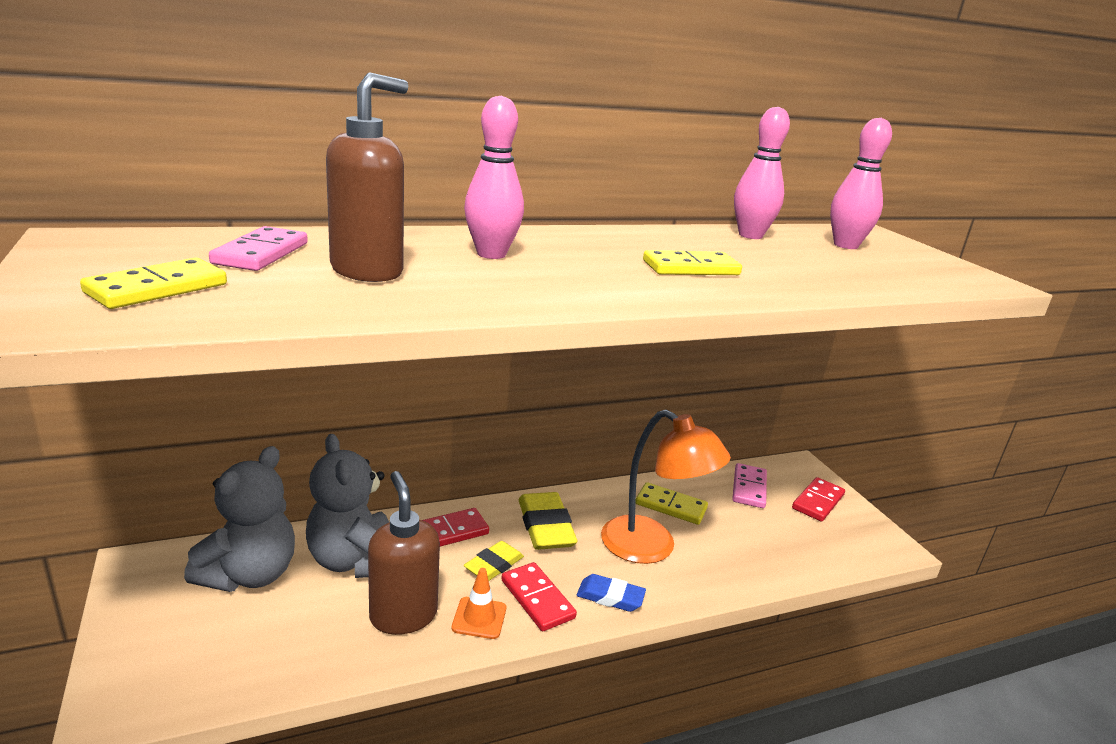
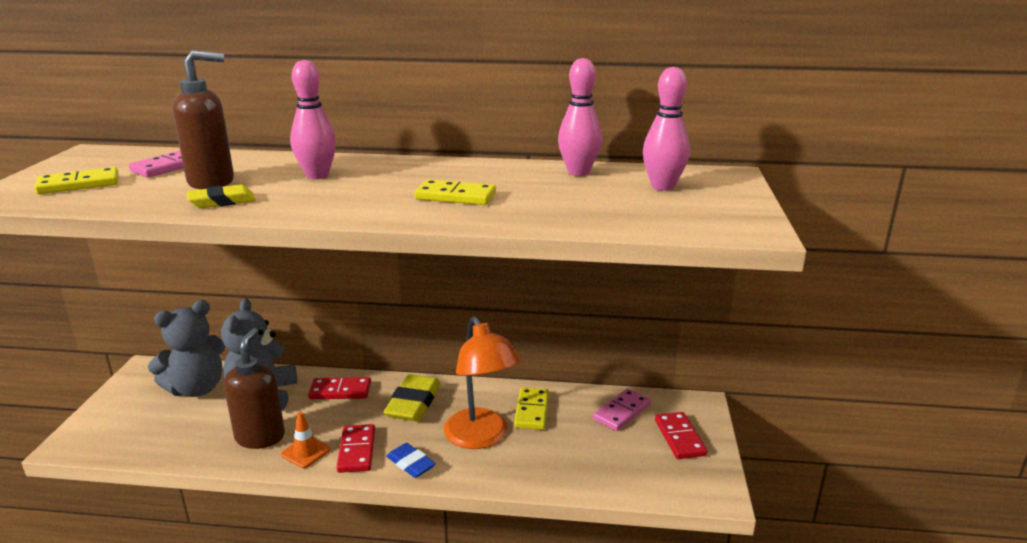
camera: 30 degrees right, 0 degrees up
yellow eraser [464,541,524,581] -> yellow eraser moved to [187,184,256,208]
yellow domino [636,482,708,525] -> yellow domino turned 45 degrees clockwise [514,387,549,430]
red domino [792,477,845,522] -> red domino turned 75 degrees counterclockwise [655,412,707,459]

